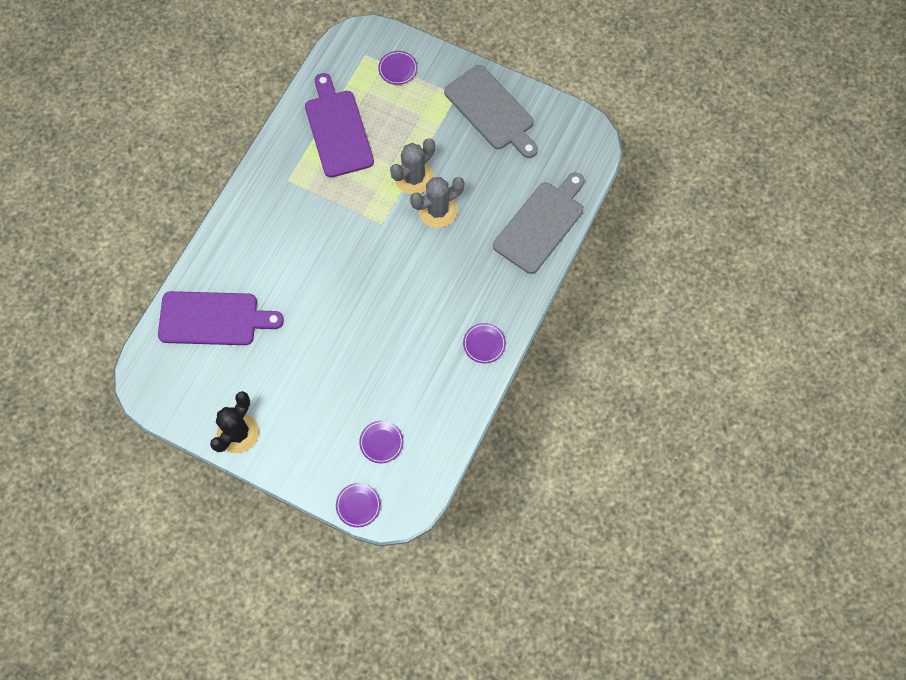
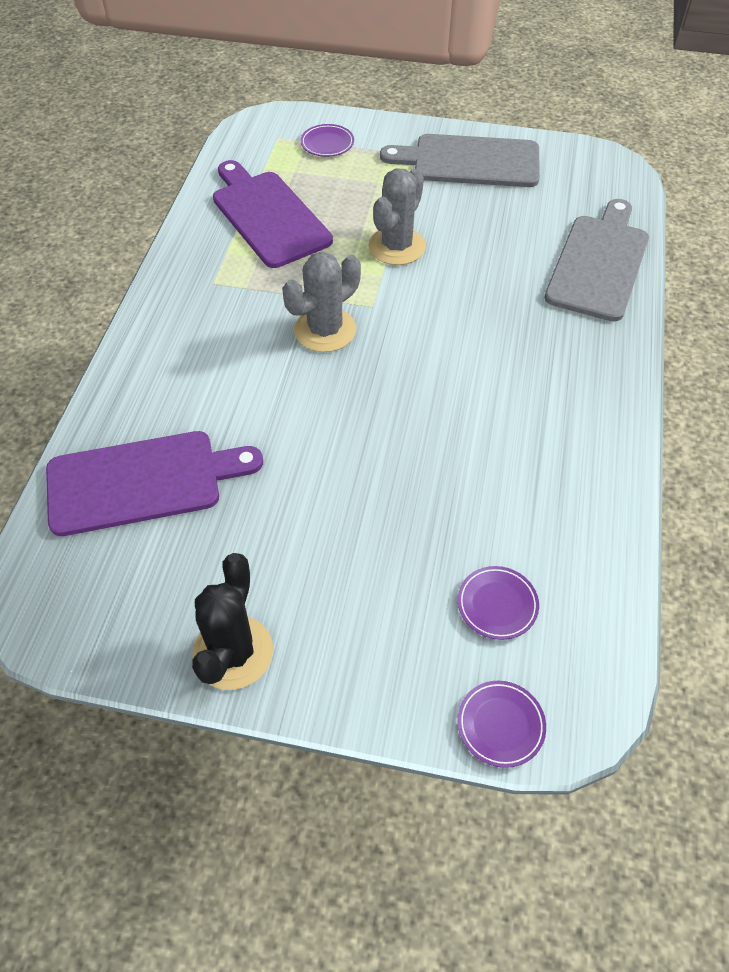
camera: 15 degrees left, 15 degrees down
grey cactus [410,177,464,228] -> grey cactus moved to [282,252,361,352]
grey cutting board [444,65,538,158] -> grey cutting board turned 150 degrees clockwise [380,134,540,187]
purple plate [463,323,506,363] -> none

